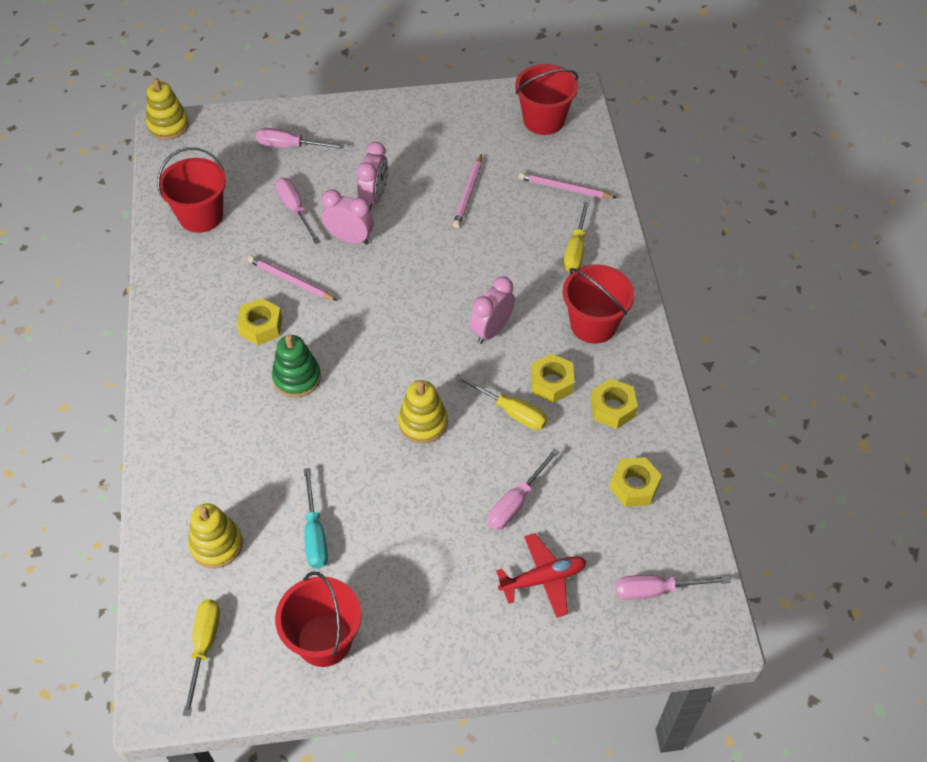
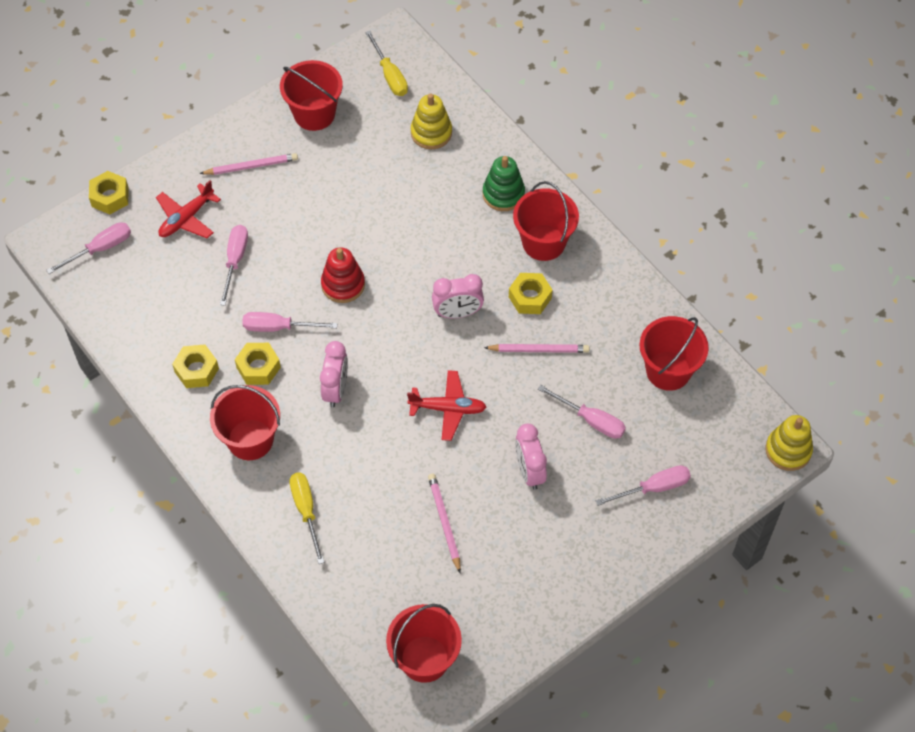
camera: 150 degrees right, 5 degrees up
green stacking toy [272,335,321,398] -> green stacking toy moved to [483,156,525,211]
turquoise screwdriver [304,468,328,569] -> none
pink clock [322,189,374,245] -> pink clock moved to [432,274,484,318]
yellow stacking toy [398,380,448,444] -> red stacking toy [321,247,365,303]
yellow screwdriver [455,374,548,430] -> pink screwdriver [242,312,338,332]
pink pencil [519,172,617,198] -> pink pencil moved to [199,153,298,175]
yellow nut [609,457,662,507] -> yellow nut moved to [89,171,129,214]
none -> red plane [407,370,486,441]
none -> red bucket [513,181,579,261]

